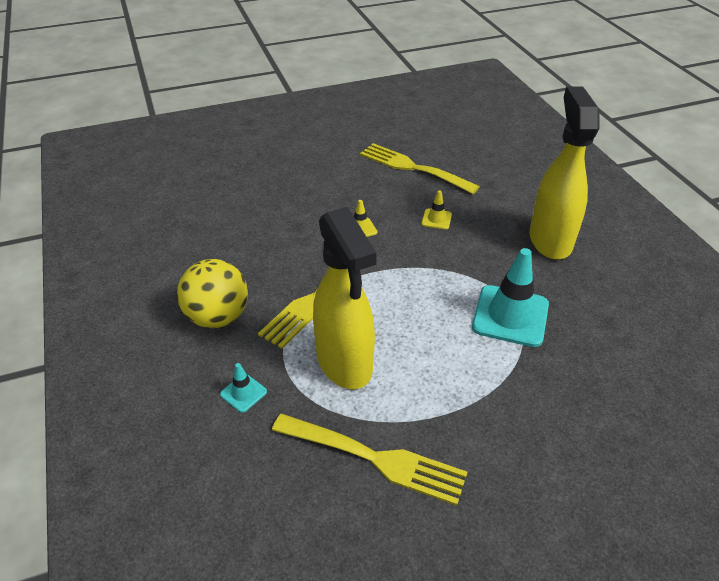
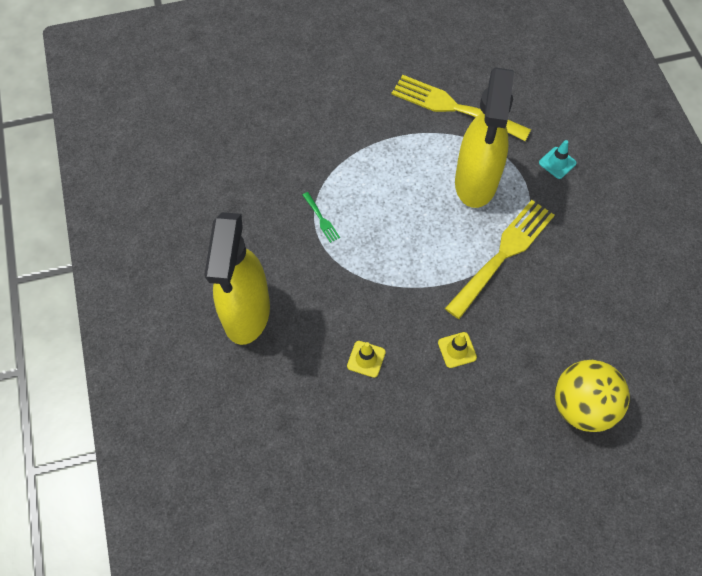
camera: 175 degrees left, 20 degrees up
yellow ball [177,259,248,328] -> yellow ball moved to [555,360,630,432]
yellow spray bottle [313,207,377,389] -> yellow spray bottle turned 150 degrees counterclockwise [455,67,514,208]
yellow fork [360,143,480,194] -> none
turquoise traffic cone [472,248,549,347] -> green fork [303,192,340,243]

